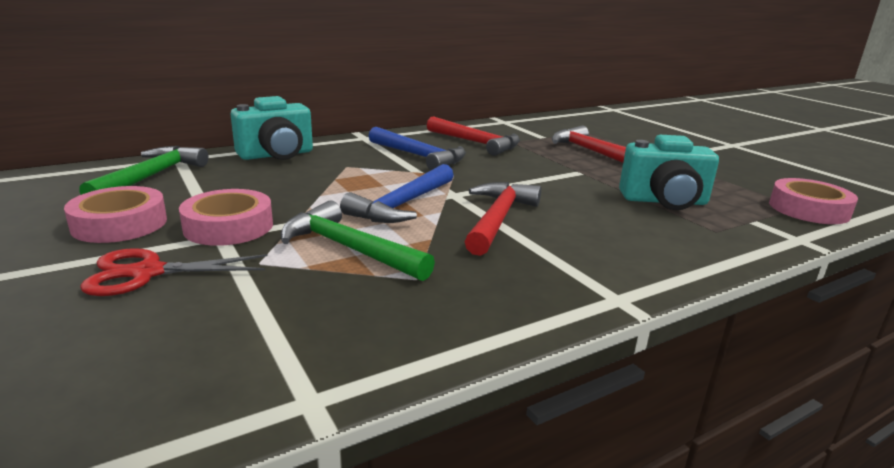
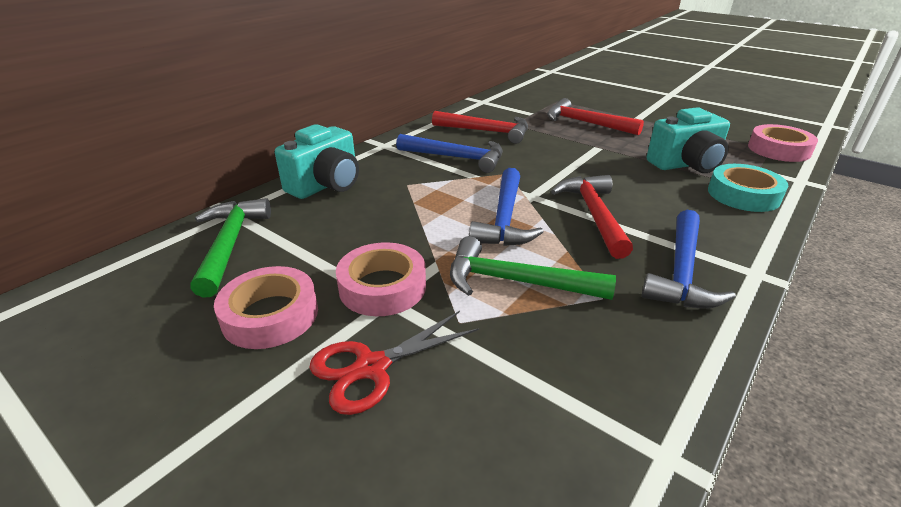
camera: 20 degrees left, 10 degrees up
none -> blue hammer [641,210,736,309]
none -> turquoise tape [708,164,788,212]

